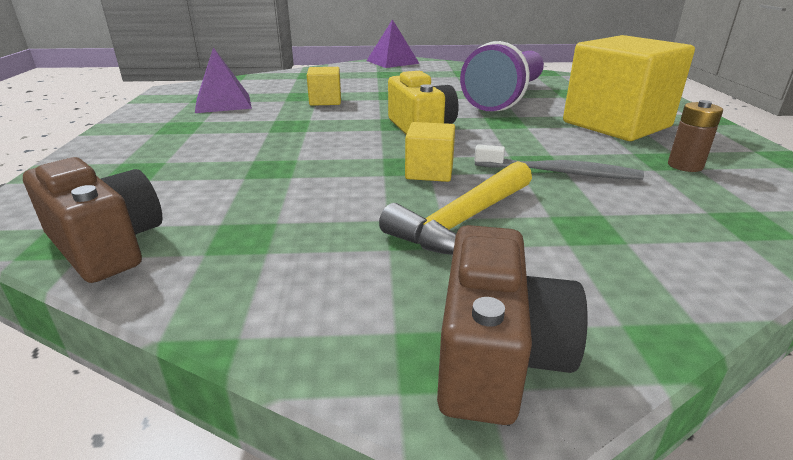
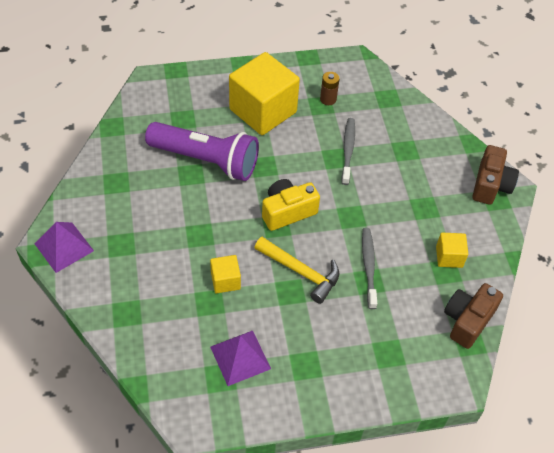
camera: 100 degrees left, 25 degrees up
yellow hammer [379,161,532,255] -> yellow hammer moved to [254,237,340,304]
yellow cube [405,122,455,182] -> yellow cube moved to [436,233,468,268]
brown camera [437,225,588,425] -> brown camera turned 105 degrees clockwise [472,145,519,205]
none -> grey toothbrush [362,228,377,309]

